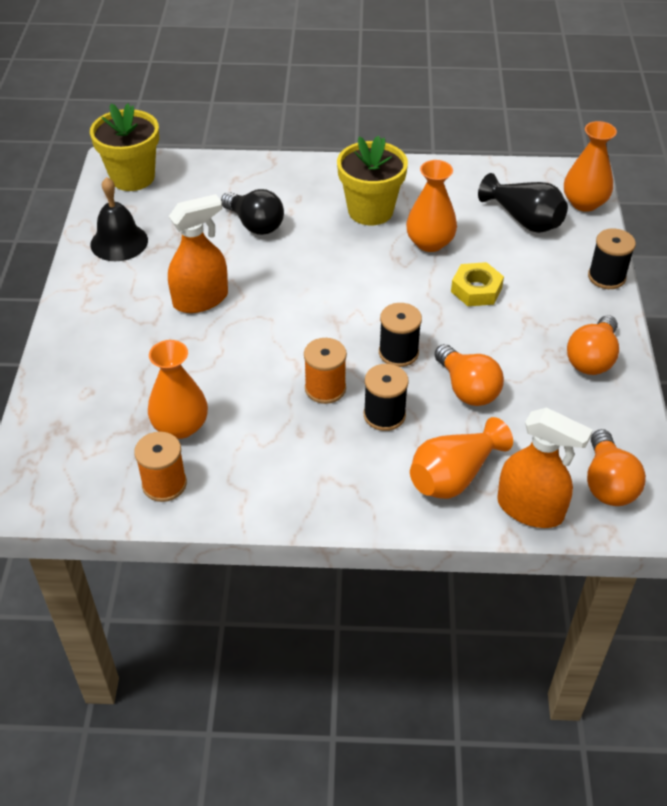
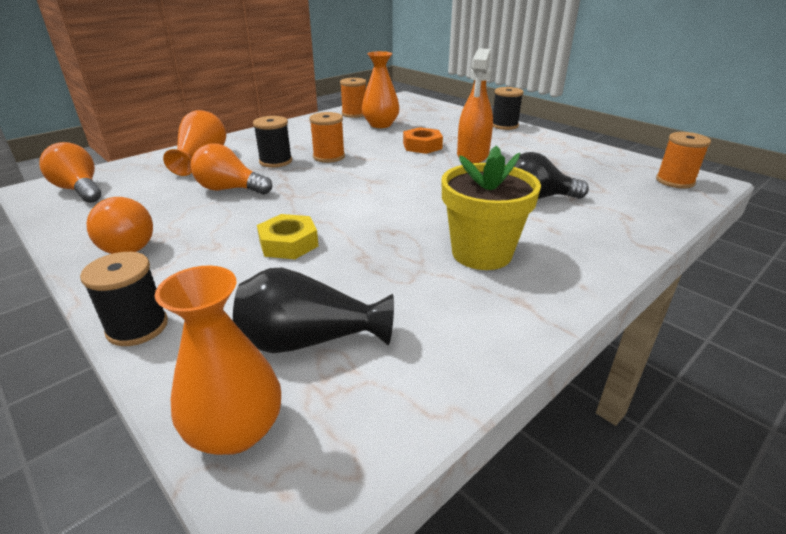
camera: 135 degrees right, 15 degrees down
yellow flower pot [90,103,159,191] -> orange spool [656,132,711,188]
black bell [90,177,148,261] -> none
black spool [379,303,422,367] -> black spool moved to [493,87,524,130]
orange vase [406,160,457,252] -> none
orange spray bottle [497,407,593,528] -> none
orange light bulb [567,315,619,375] -> orange light bulb turned 150 degrees clockwise [87,197,153,254]
none -> orange nut [403,127,443,154]

